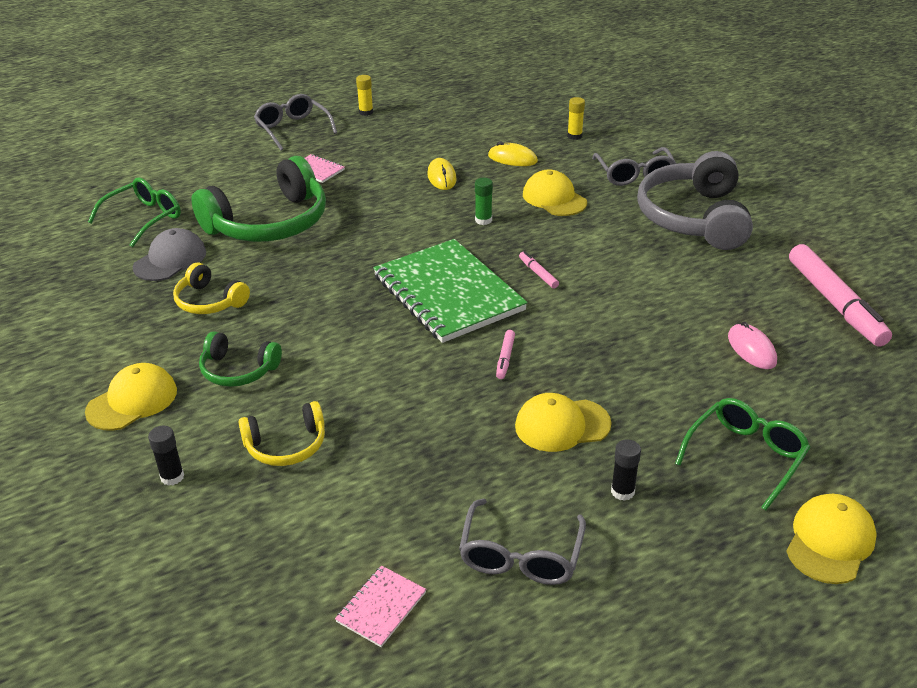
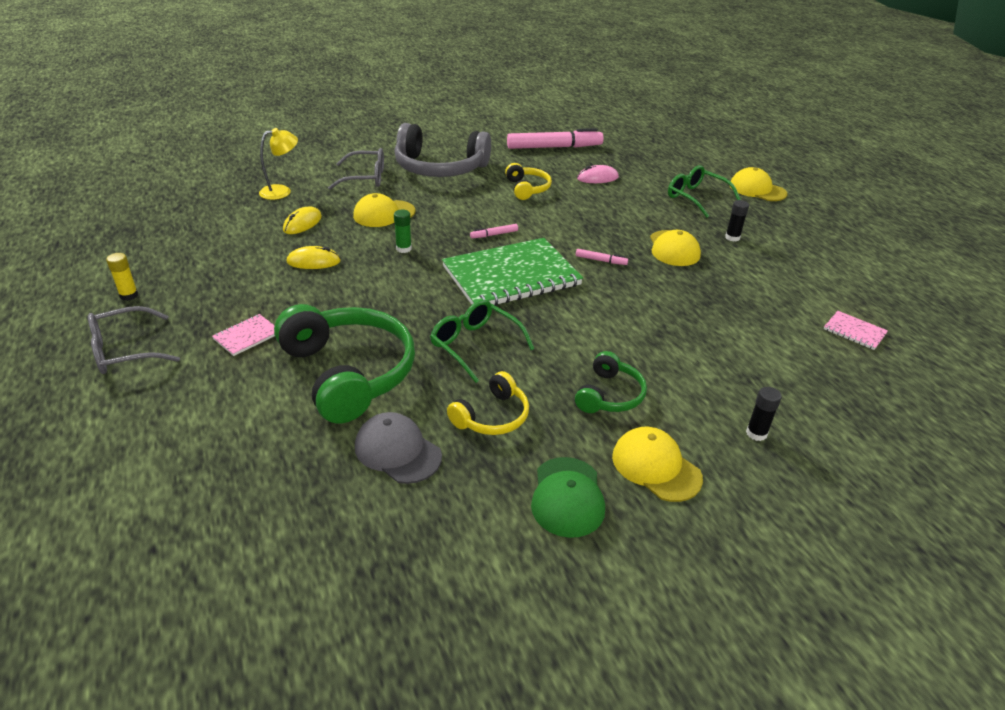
camera: 85 degrees left, 0 degrees up
green glasses [88,177,181,247] -> green glasses moved to [430,300,534,383]
yellow headphones [238,401,325,466] -> yellow headphones moved to [505,163,552,200]
grey glasses [459,499,586,585] -> none
yellow glue stick [567,97,585,140] -> yellow lamp [259,128,298,200]
none -> green cap [531,457,605,538]

